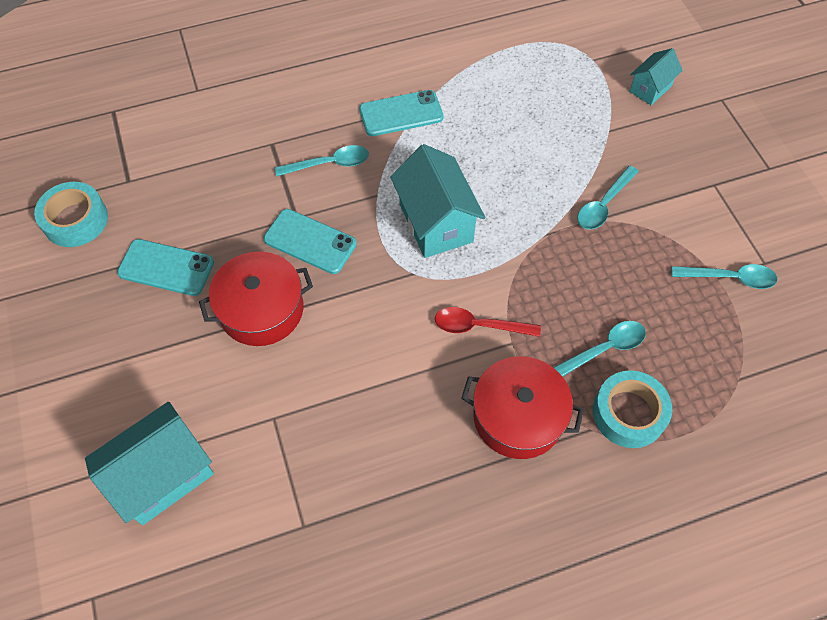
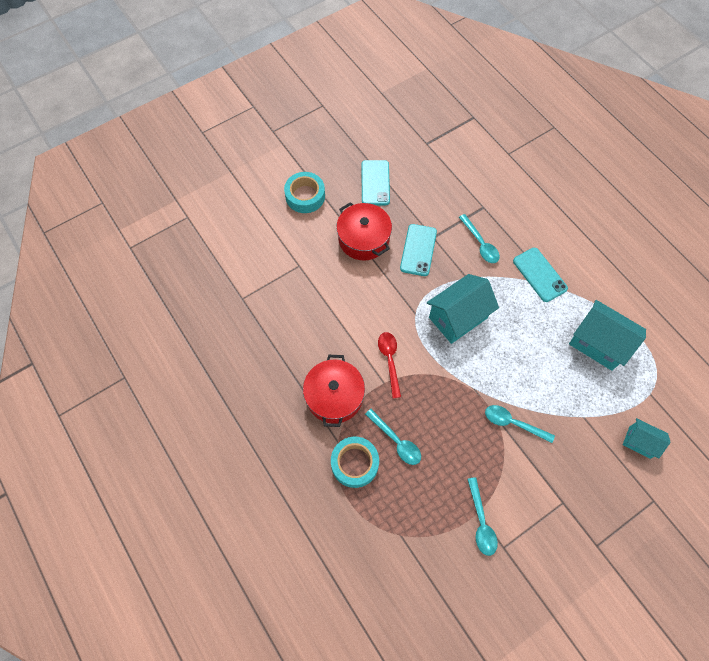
camera: 75 degrees right, 5 degrees up
turquoise tape [34,182,108,247] -> turquoise tape moved to [284,172,325,213]
turquoise house [85,402,214,525] -> turquoise house moved to [569,300,646,371]

